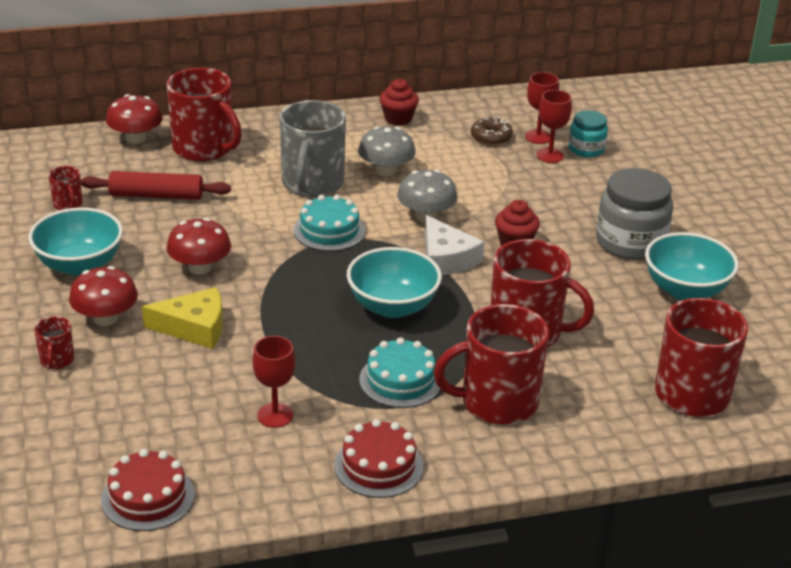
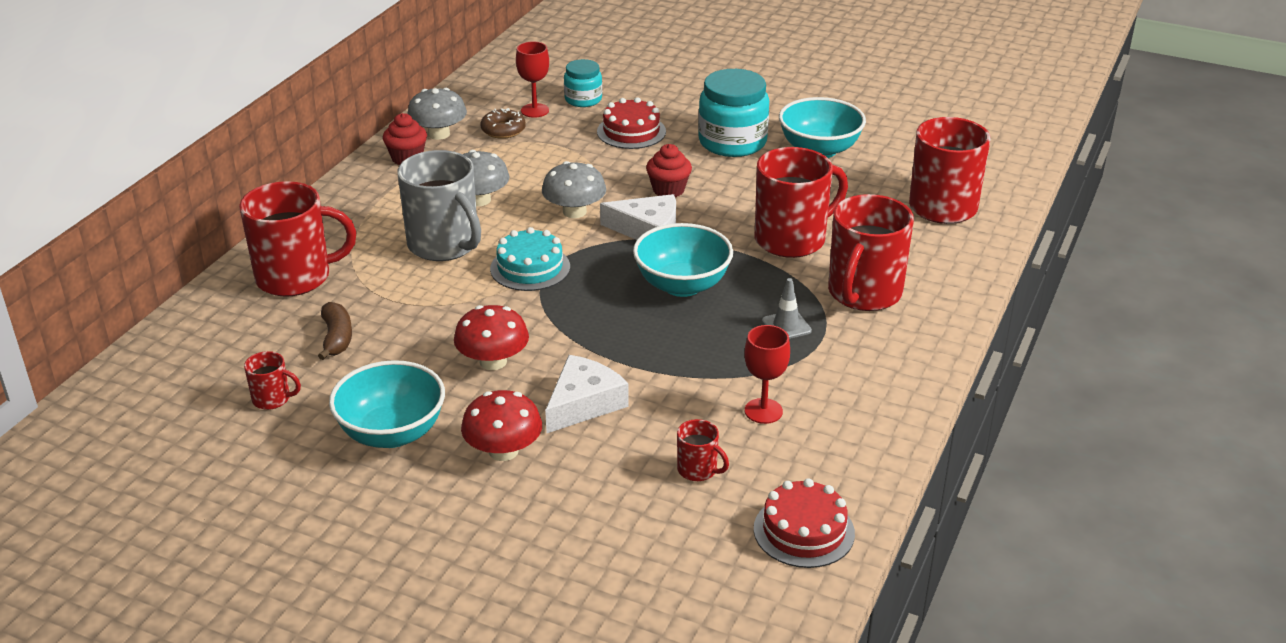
camera: 50 degrees left, 0 degrees up
red mug [34,316,74,369] -> red mug moved to [677,419,729,481]
red rolling pin [81,171,231,200] -> brown banana [318,302,352,360]
red mushroom [106,94,163,144] -> none
yellow cheese [142,287,223,349] -> white cheese [545,355,629,433]
red cake [334,419,423,498] -> red cake moved to [597,97,666,149]
turquoise cake [359,337,441,408] -> grey traffic cone [762,278,812,339]
red goblet [536,90,572,163] -> none
grey jar [596,168,673,260] -> turquoise jar [698,69,769,157]
none -> grey mushroom [407,88,467,140]

